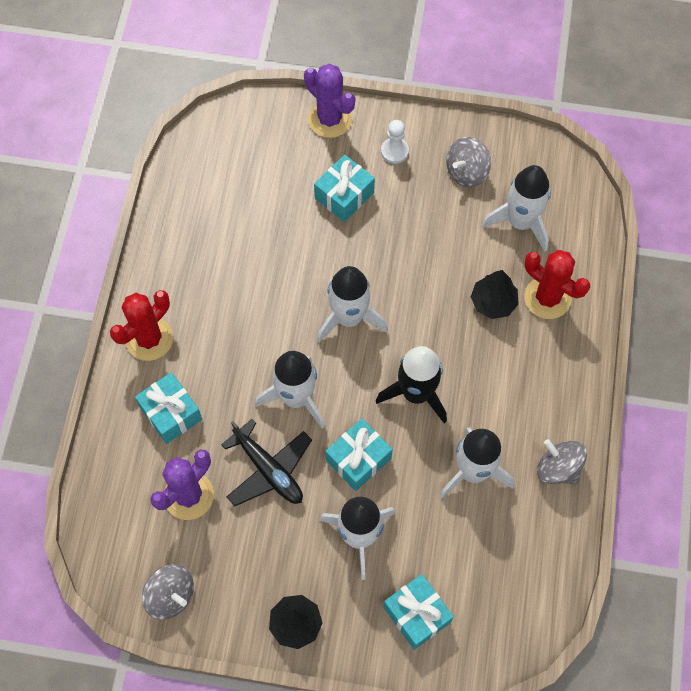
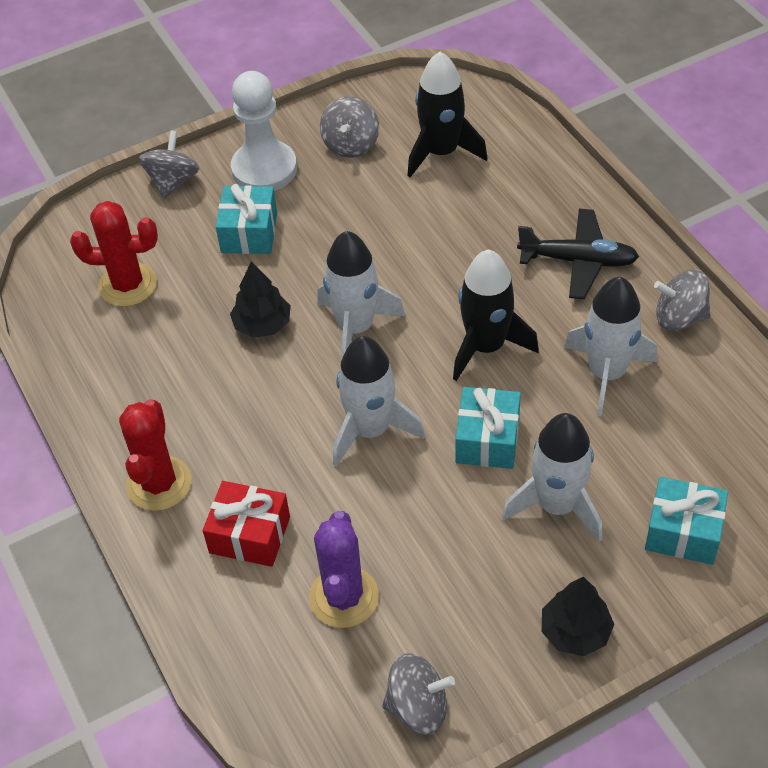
camera: 35 degrees left, 15 degrees down
turquoise gift [135,372,202,444] -> red gift [203,481,290,567]
black plane [221,419,312,506] -> black plane moved to [517,209,639,299]
purple cactus [304,64,355,138] -> grey spinning top [138,130,200,199]
white pawn [381,120,409,164] -> white pawn [231,71,297,191], size x1.92
black tree [471,270,519,319] -> black tree moved to [230,261,291,338]
white rocket [482,165,551,252] -> black rocket [407,52,488,177]
red cactus [524,250,590,319] -> red cactus moved to [70,201,158,307]

